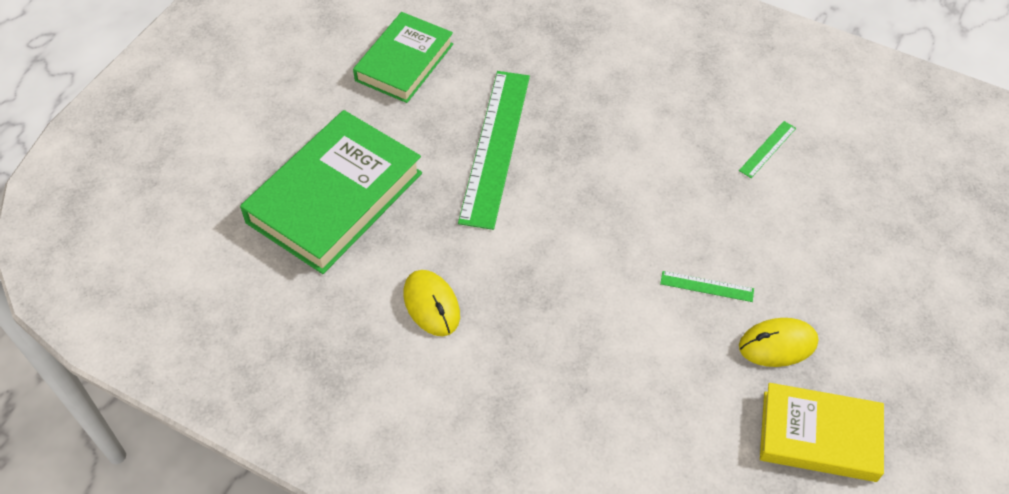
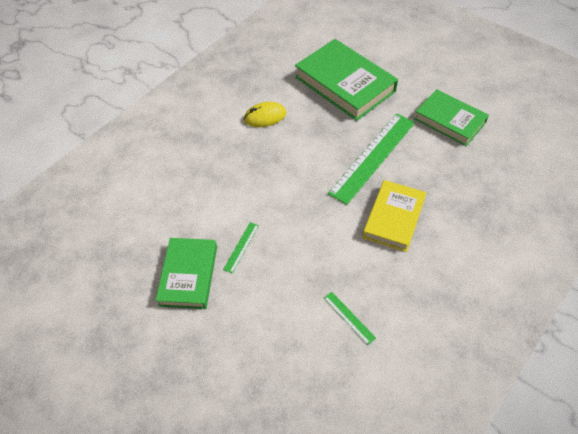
camera: 105 degrees right, 0 degrees up
green ruler [458,71,530,230] -> green ruler turned 75 degrees counterclockwise [328,113,415,205]
yellow mouse [739,318,818,367] -> green book [155,238,217,309]
yellow book [760,383,884,482] -> yellow book moved to [363,180,427,252]

